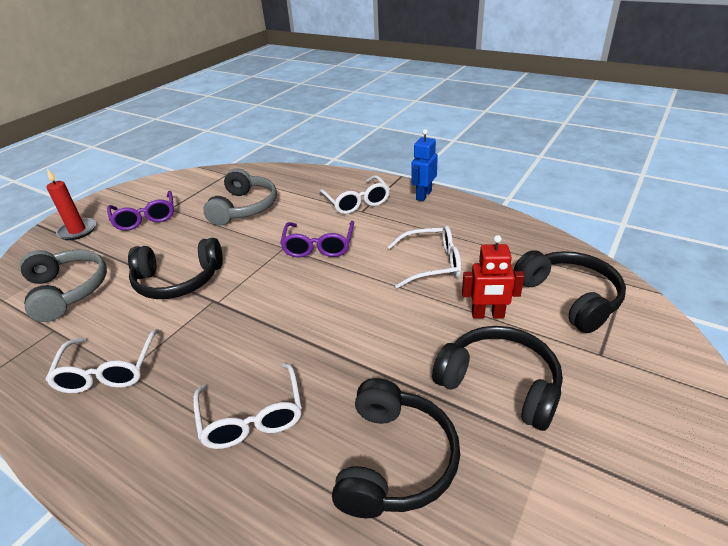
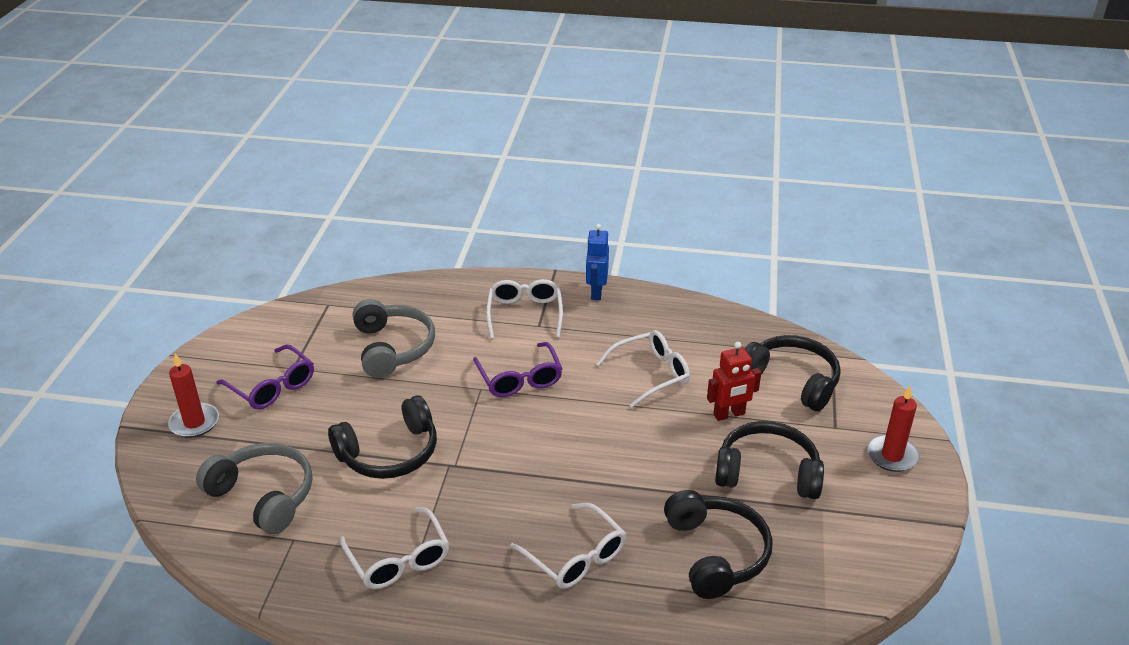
camera: 25 degrees left, 0 degrees up
white glasses [319,175,390,214] -> white glasses turned 135 degrees counterclockwise [486,279,563,339]
none -> red candle [867,386,919,472]

